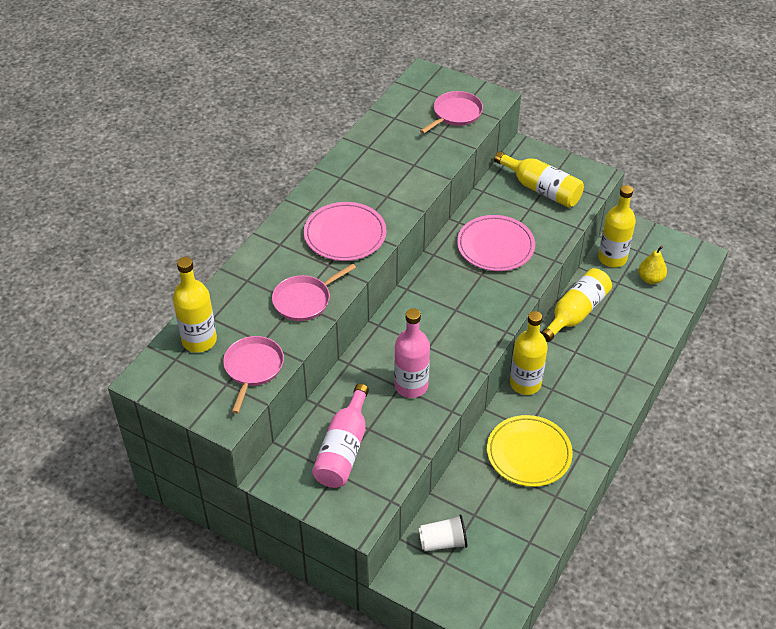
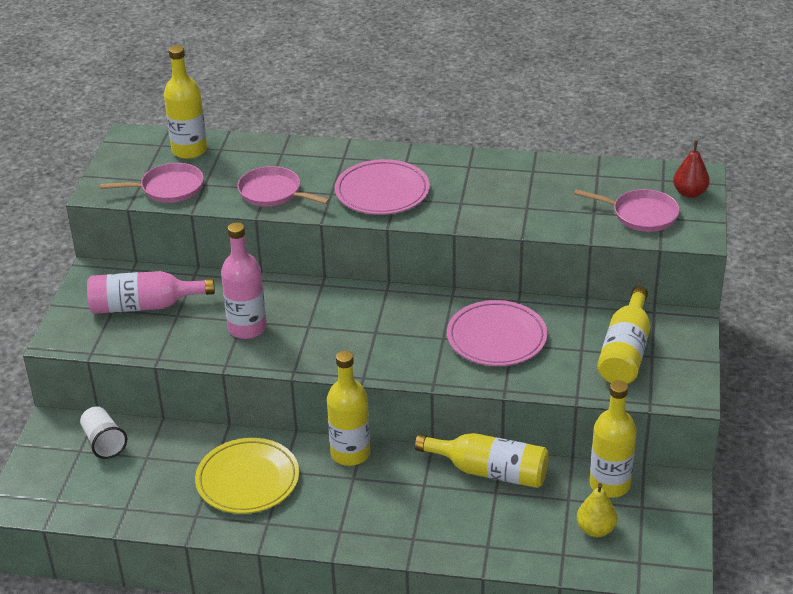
camera: 70 degrees right, 10 degrees down
none -> red pear [673,141,710,198]

